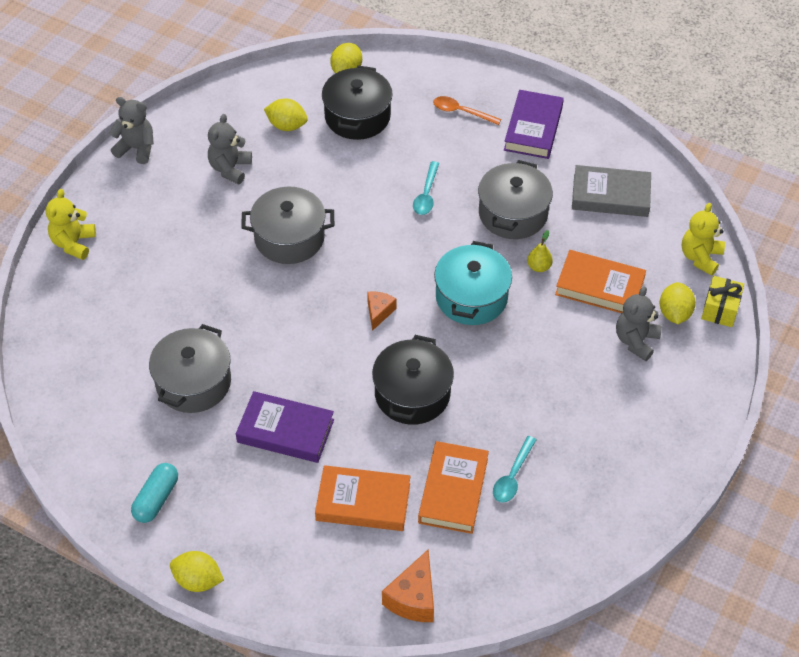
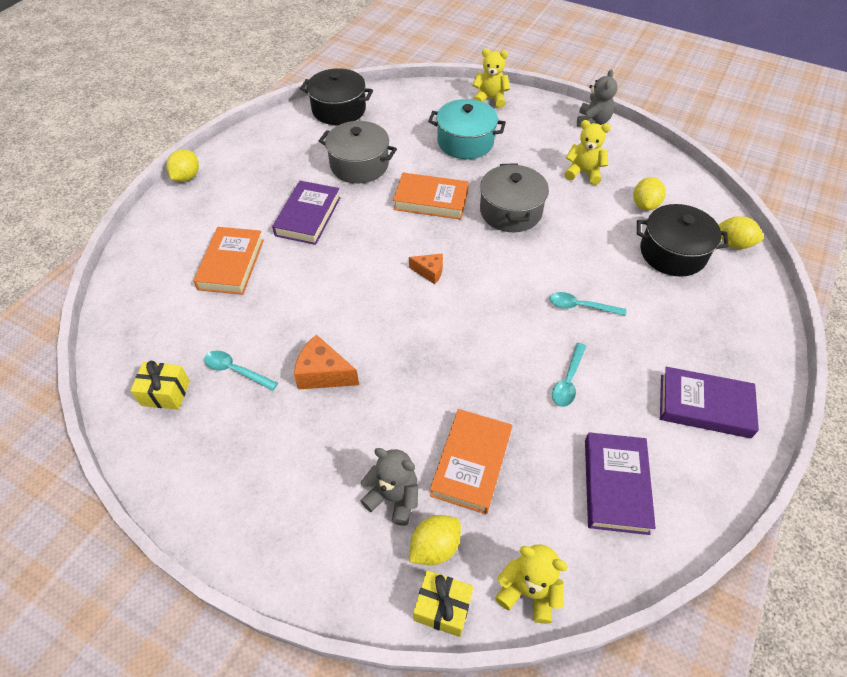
camera: 90 degrees right, 0 degrees up
turquoise capsule [131,463,178,523] -> none
grey teddy bear [208,114,252,184] -> yellow teddy bear [565,120,611,185]
black pot [372,335,454,425] -> black pot moved to [300,68,373,125]
orange cheese [382,550,434,622] -> orange cheese moved to [294,335,359,390]
orange book [418,441,489,534] -> orange book moved to [393,173,469,220]
orange spoon [433,96,501,125] -> none
turquoise pot [434,241,512,325] -> turquoise pot moved to [428,99,506,159]
grey pot [478,160,553,239] -> turquoise spoon [552,343,586,407]
yellow pear [527,230,553,272] -> none
grey book [572,165,651,217] -> purple book [585,432,656,535]
yellow lemon [660,282,696,324] -> yellow lemon turned 45 degrees counterclockwise [409,515,461,565]
none -> yellow gift [130,361,190,410]

